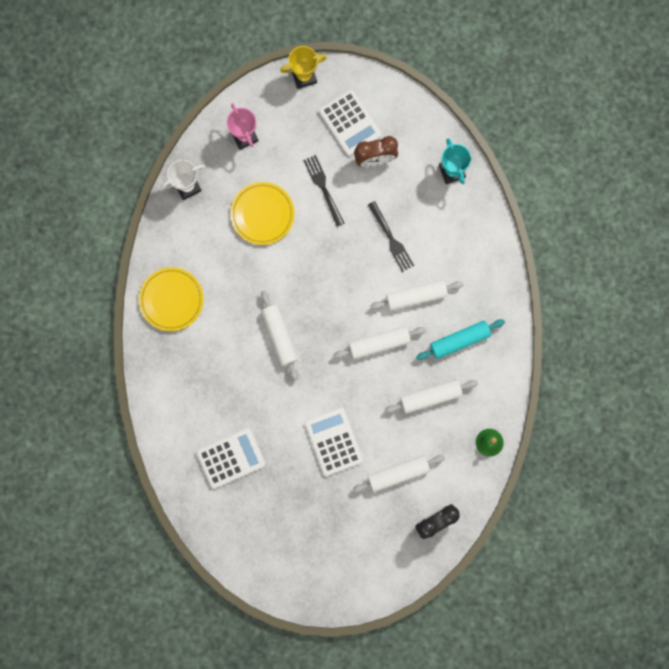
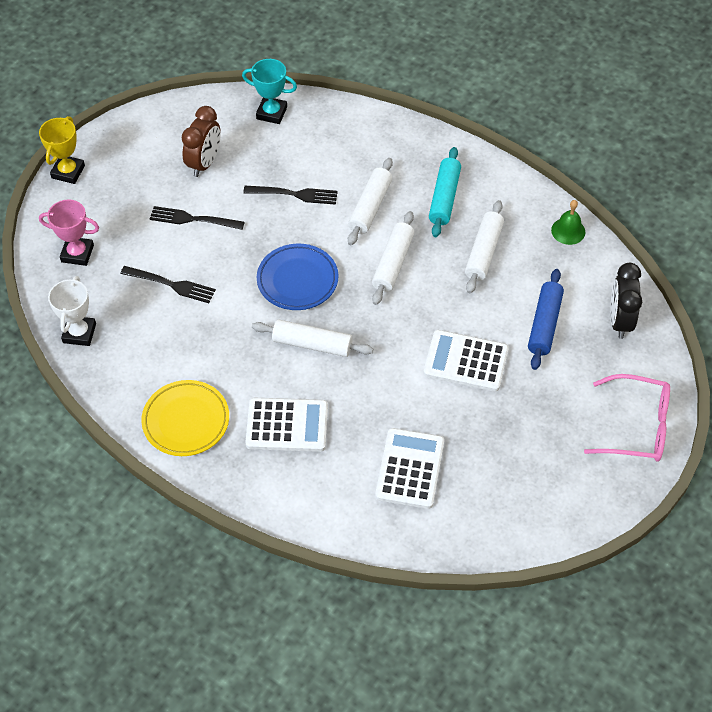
camera: 55 degrees left, 25 degrees down
yellow plate [231,182,295,245] -> black fork [120,266,216,303]
white calculator [319,90,382,156] -> white calculator moved to [245,398,328,452]
white rolling pin [353,455,445,493] -> blue rolling pin [528,269,564,370]
none -> blue plate [257,244,339,310]
none -> pink glasses [584,374,670,462]

